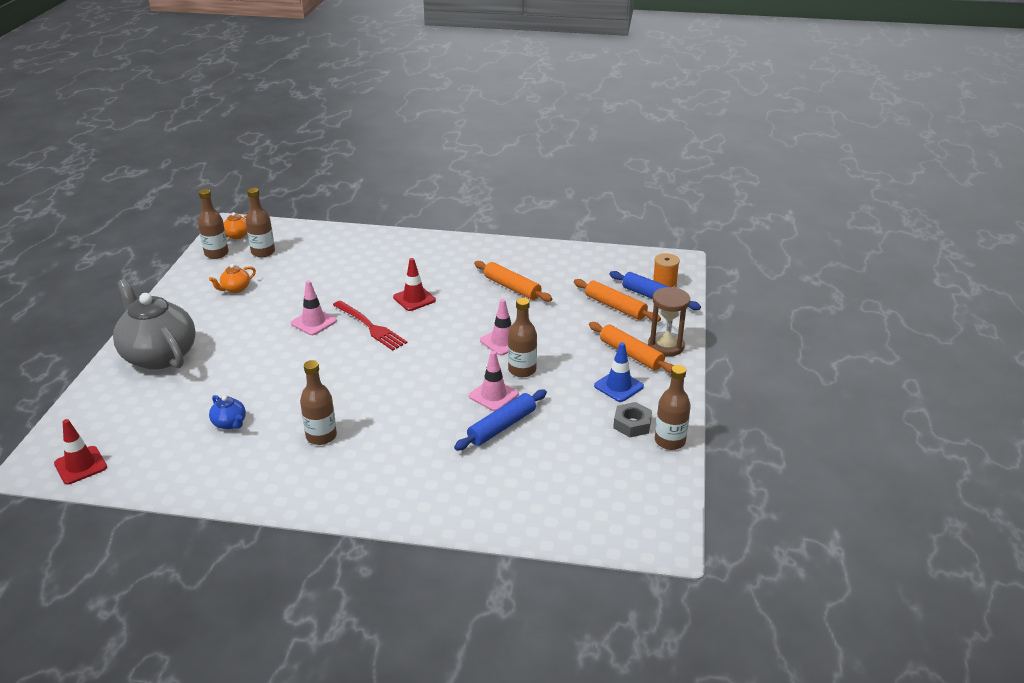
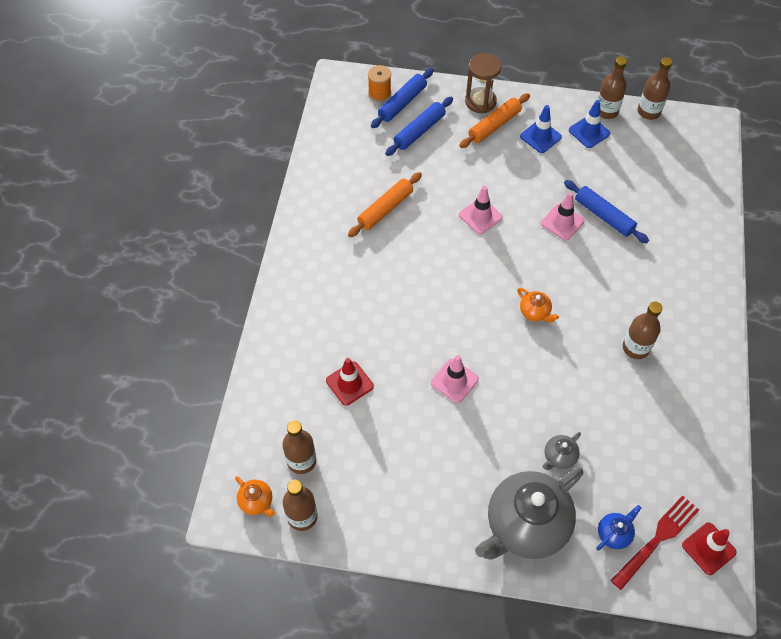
camera: 90 degrees left, 25 degrees up
orange teapot [209,264,256,293] -> orange teapot moved to [517,287,559,323]
blue teapot [209,395,246,429] -> blue teapot moved to [596,505,641,551]
red fork [333,300,407,351] -> red fork moved to [610,495,699,590]
red traffic cone [393,258,436,311] -> red traffic cone moved to [326,358,374,406]
brown bottle [508,298,537,377] -> brown bottle moved to [638,57,672,120]
orange rolling pin [574,279,661,322] -> blue rolling pin [385,97,453,156]
grey nut [613,402,652,437] -> blue traffic cone [569,100,610,148]
none -> grey teapot [543,432,581,470]

